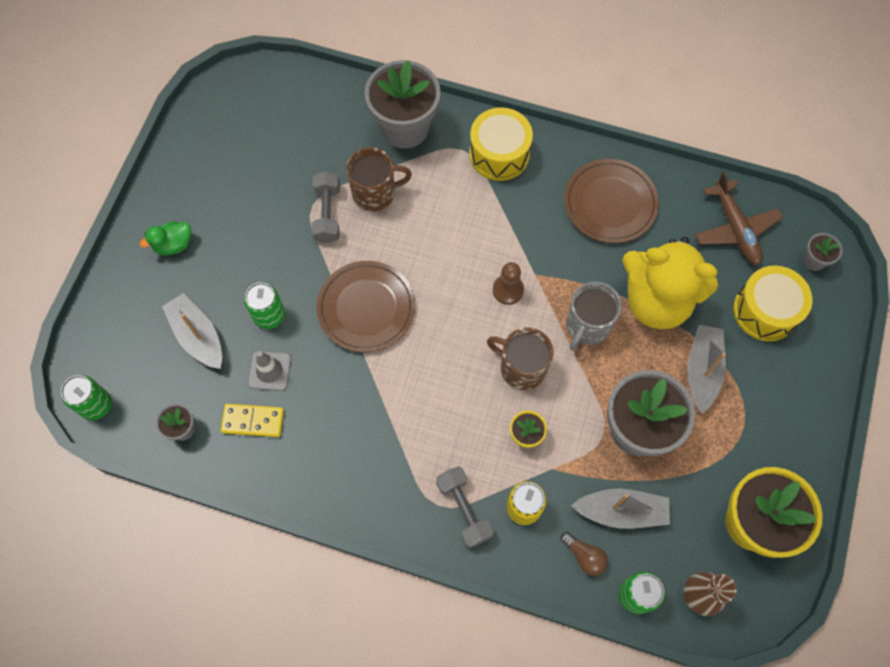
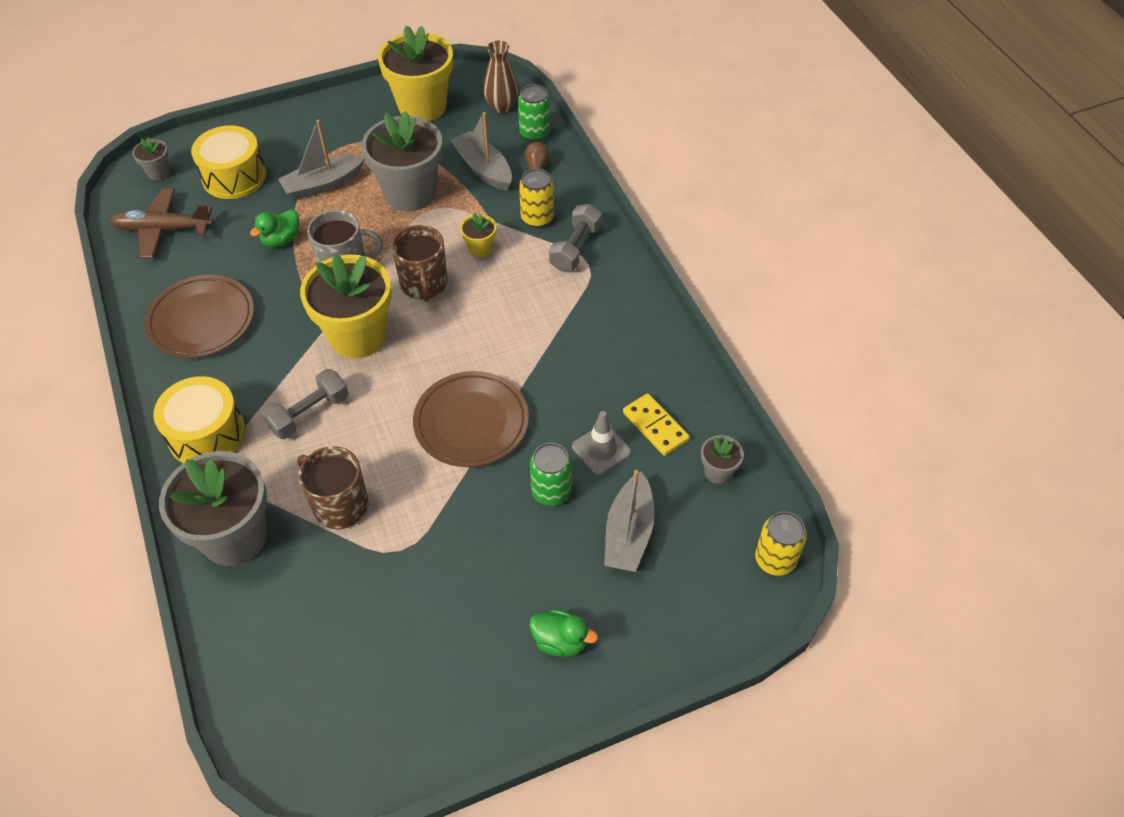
camera: 130 degrees left, 15 degrees down
green can [61,375,111,420] -> yellow can [755,511,807,576]
grey dumbbell [311,171,340,243] -> grey dumbbell moved to [262,369,349,439]
brown pawn [493,262,524,305] -> yellow flower pot [300,254,392,359]
yellow teddy bear [622,237,718,329] -> green duck [250,209,299,247]
brown plane [695,171,783,265] -> brown plane turned 120 degrees counterclockwise [110,188,213,258]

